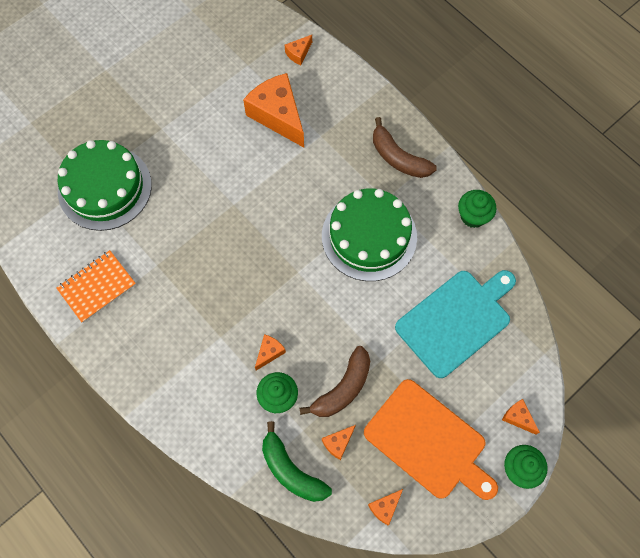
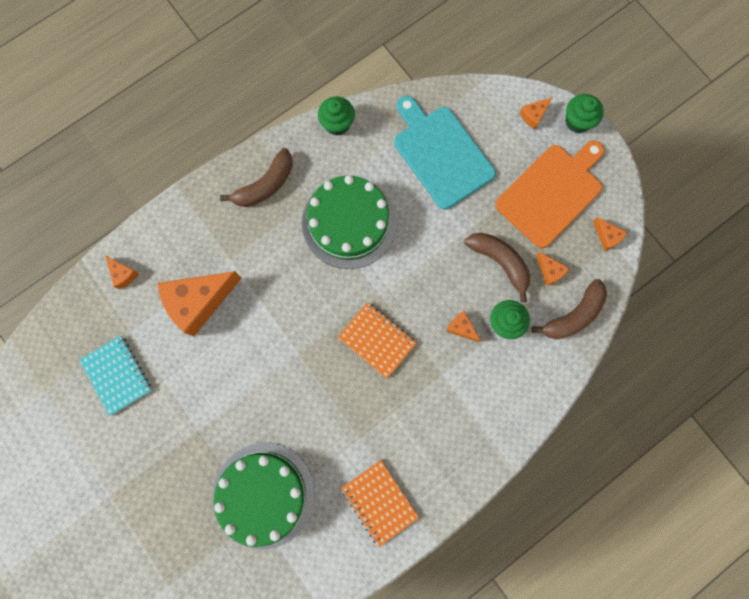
camera: 85 degrees left, 10 degrees up
green banana [262,421,332,502] -> brown banana [532,279,607,339]
none -> turquoise notebook [79,335,152,416]
none -> orange notebook [338,302,417,379]

